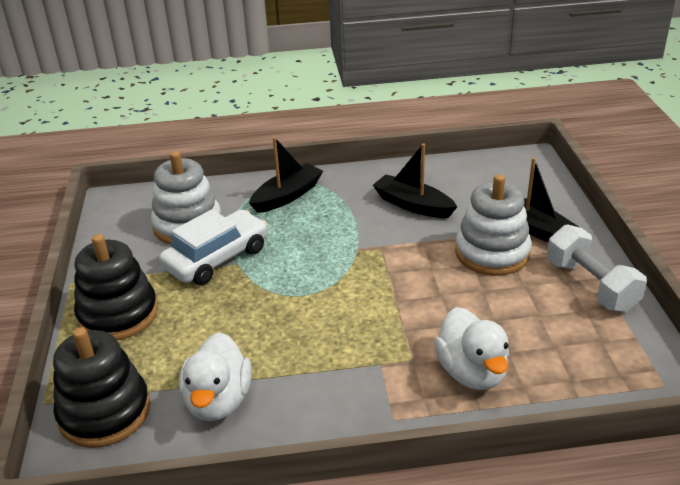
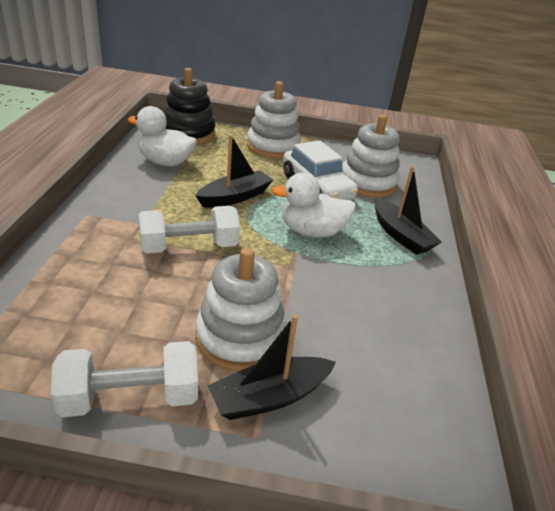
camera: 100 degrees right, 0 degrees up
black stacking toy [74,234,158,340] -> white stacking toy [247,81,301,159]
black boat [373,144,457,218] -> black boat moved to [195,135,273,207]
white duck [434,307,509,390] -> white duck moved to [272,173,356,238]
none -> white dumbbell [138,206,240,254]

